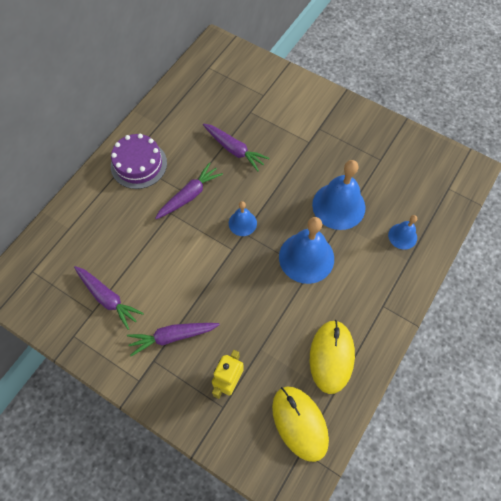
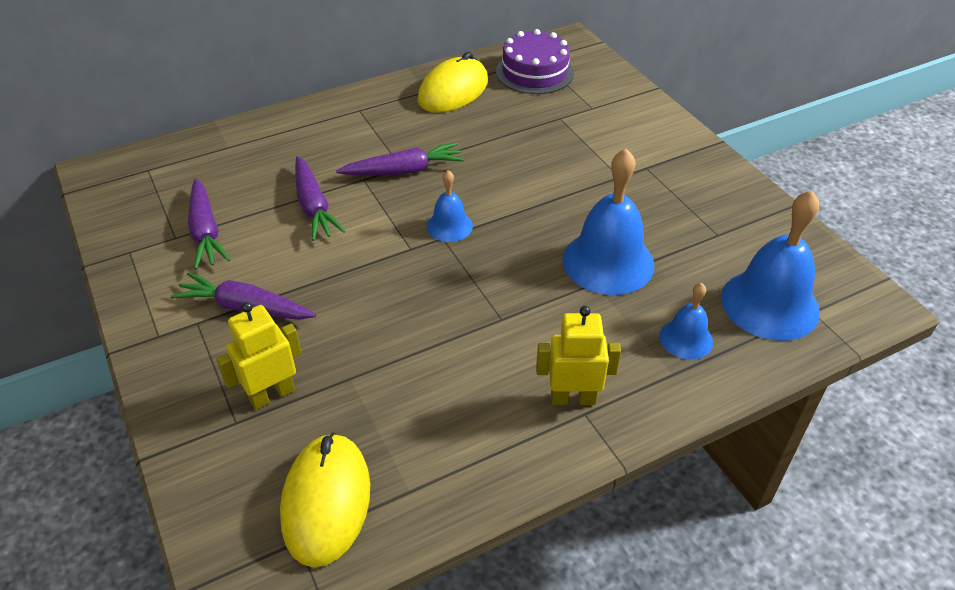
camera: 30 degrees right, 20 degrees down
purple cake [111,134,167,189] -> purple cake moved to [496,29,574,94]
purple carrot [203,124,269,171] -> purple carrot moved to [295,156,346,241]
blue bell [279,217,334,284] -> blue bell moved to [721,190,820,341]
yellow mouse [310,320,355,394] -> yellow mouse moved to [418,52,488,113]
none -> yellow robot [536,306,621,405]

